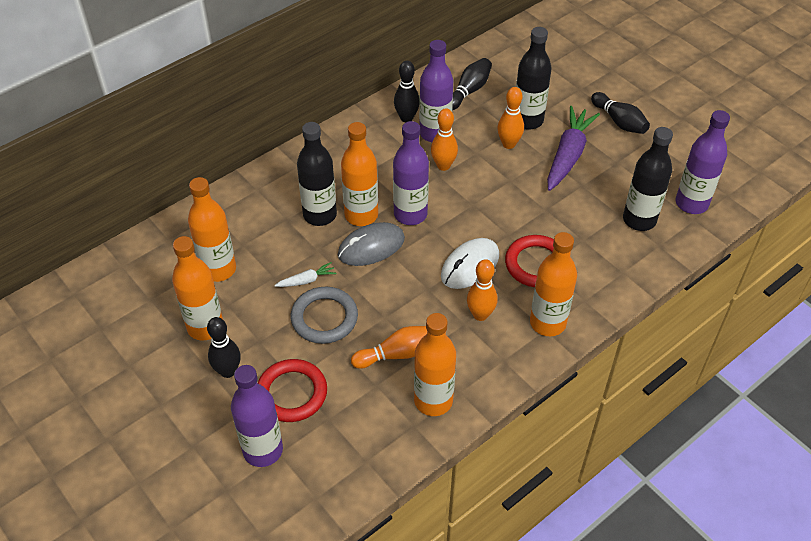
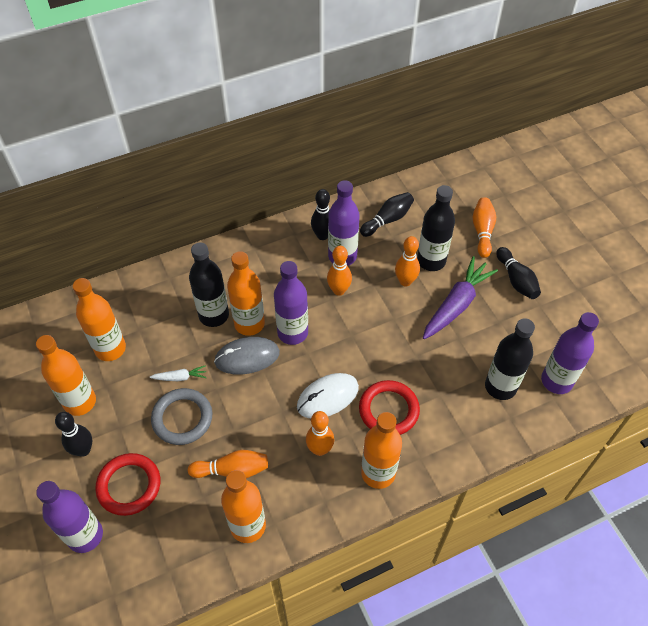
camera: 15 degrees right, 5 degrees up
none -> orange bowling pin [473,197,496,258]

